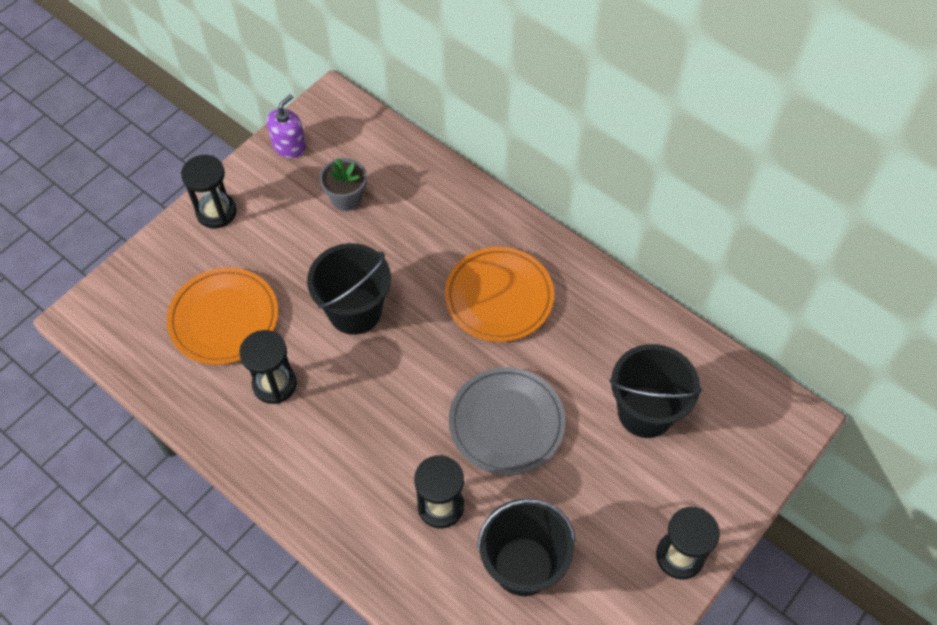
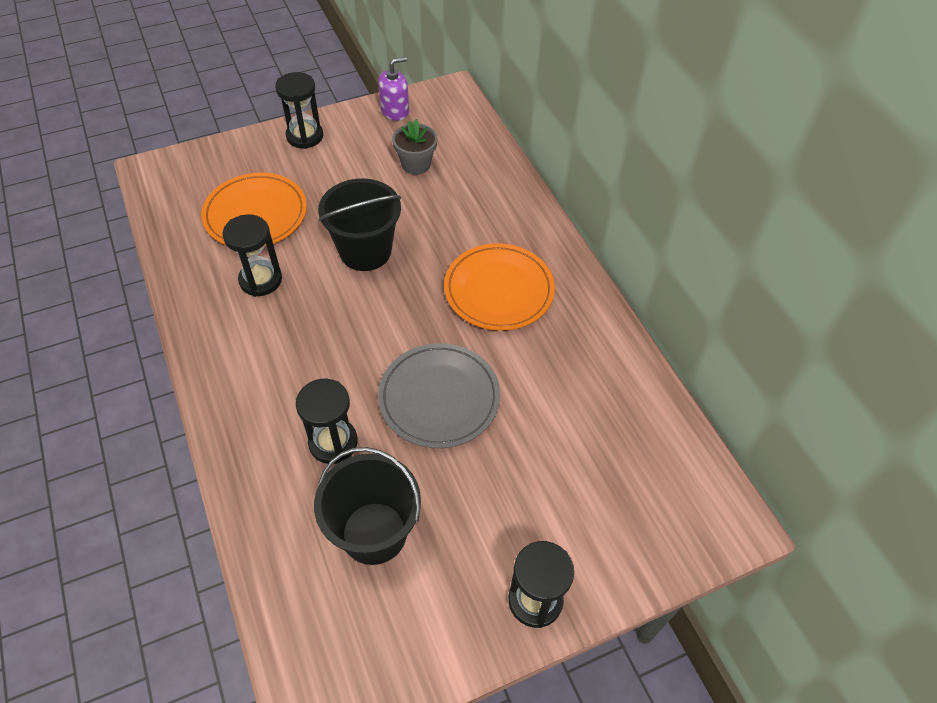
camera: 25 degrees right, 5 degrees down
black bucket [609,344,702,438] -> none

